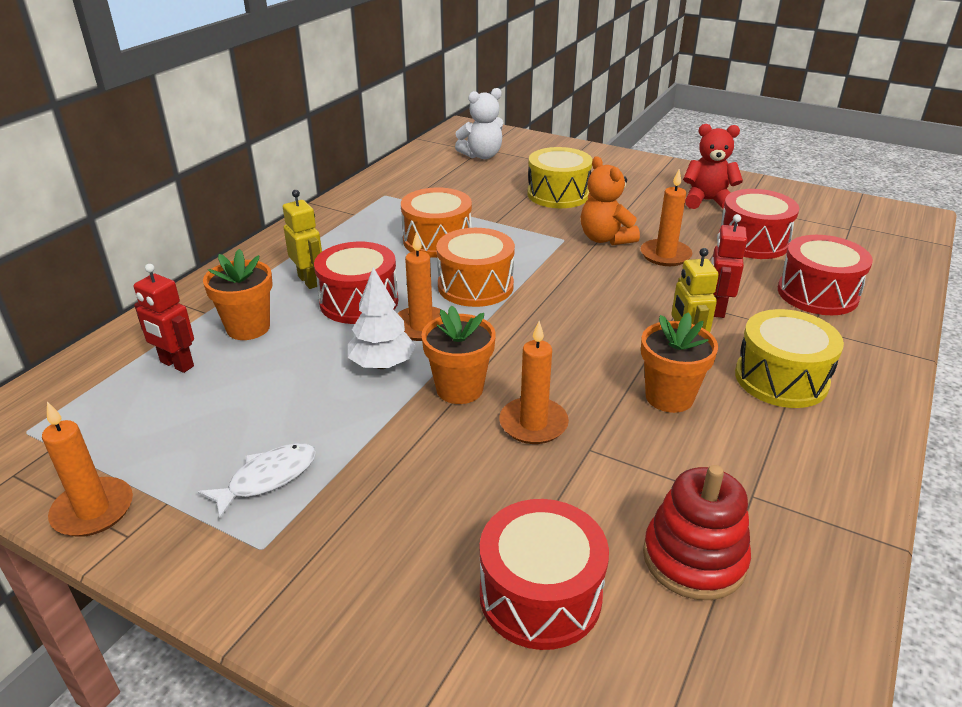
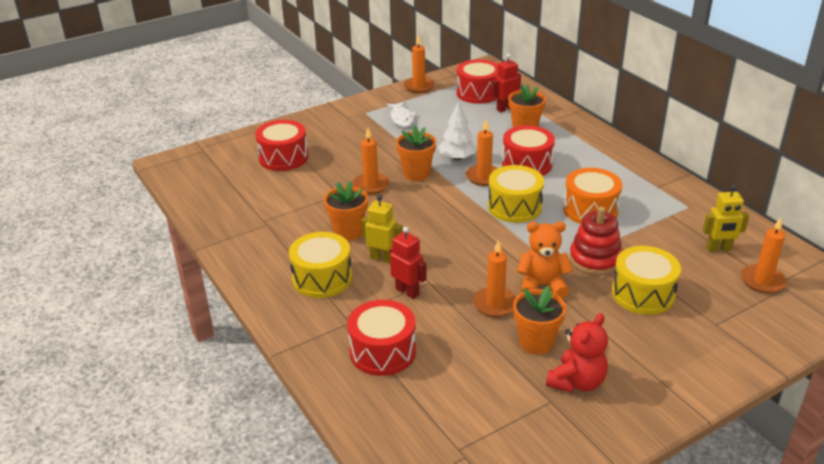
camera: 120 degrees right, 0 degrees up
yellow robot [283,190,322,289] -> yellow robot moved to [703,185,749,252]
orange drum [436,228,515,307] -> yellow drum [488,165,544,223]
white teddy bear [455,88,503,159] -> orange candle [741,217,787,293]
red stacking toy [643,465,751,600] -> red stacking toy moved to [569,207,622,275]
red drum [719,189,799,259] -> red drum moved to [456,59,499,104]
none -> orange flower pot [513,286,566,355]

